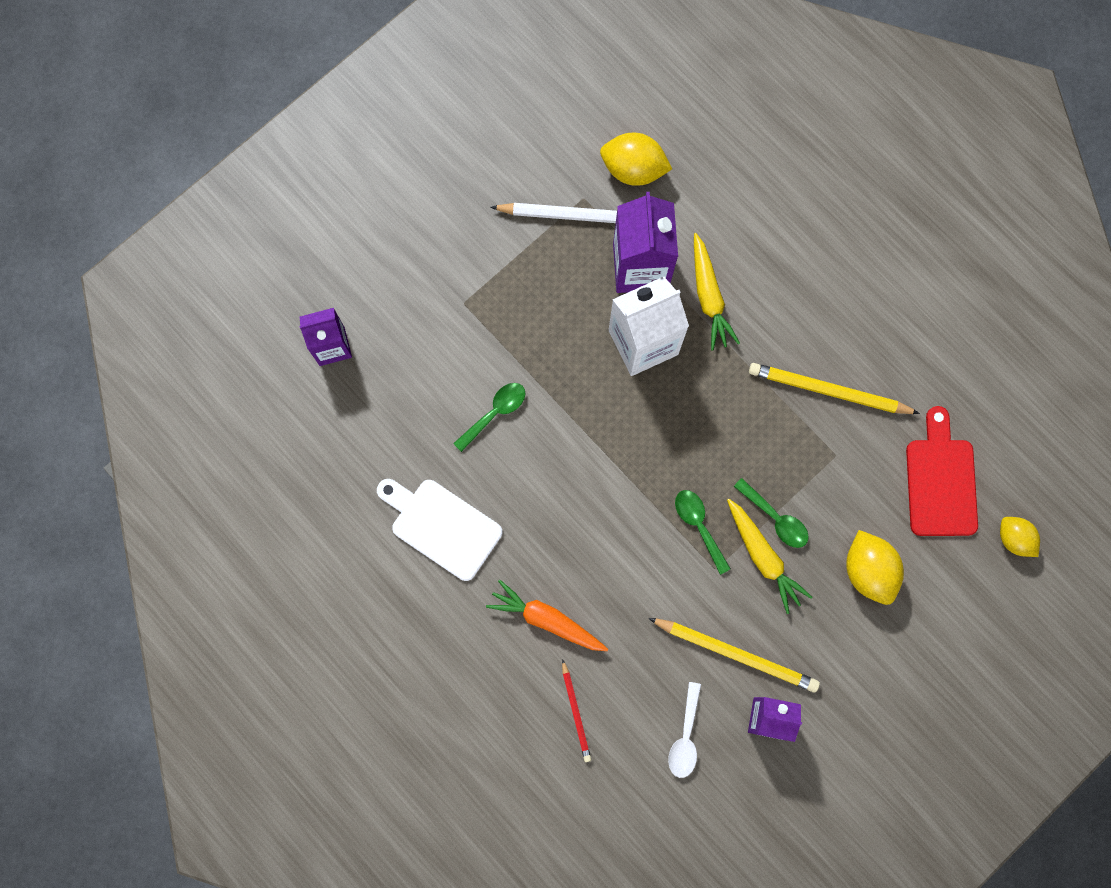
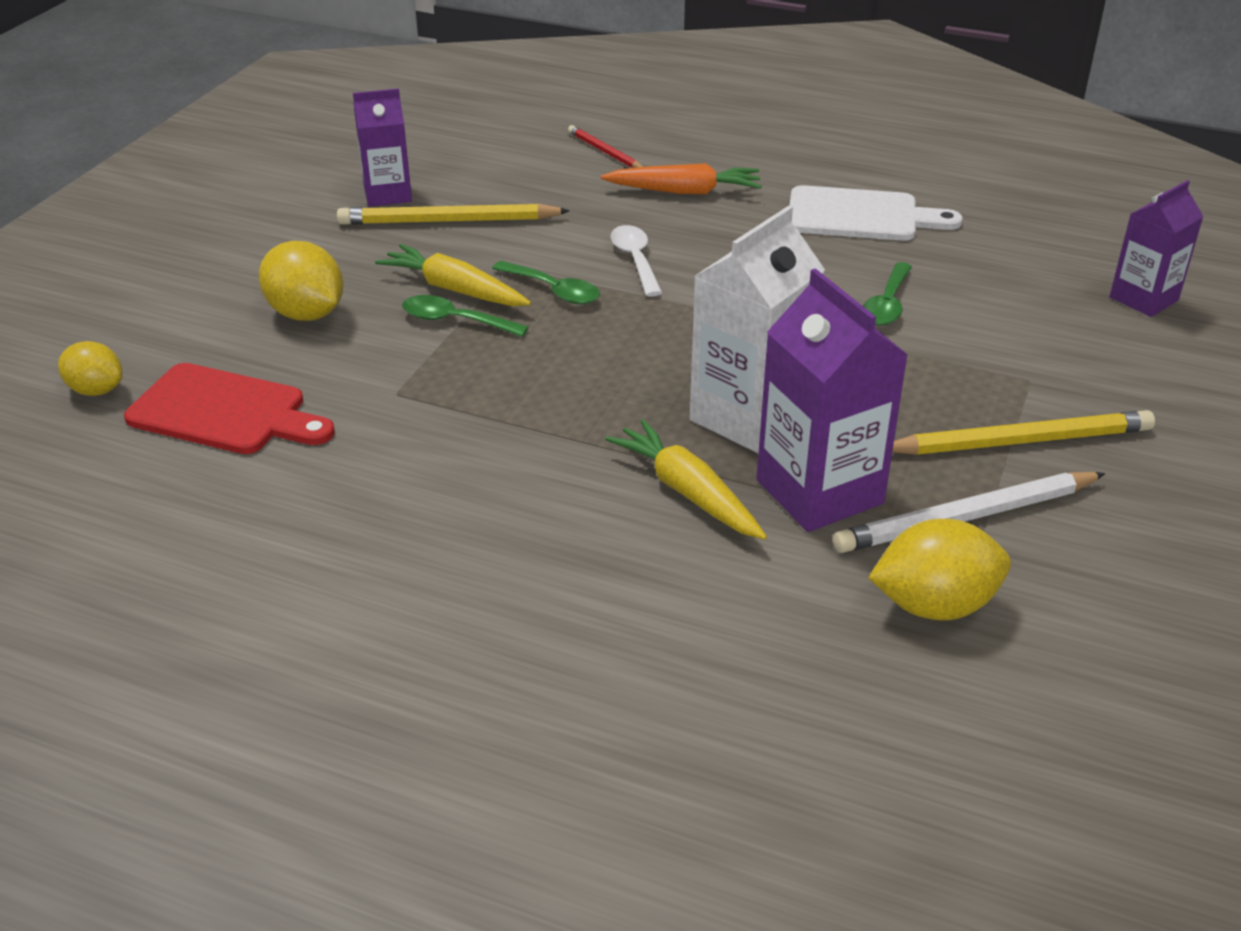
camera: 155 degrees right, 40 degrees down
white spoon [668,682,701,778] -> white spoon moved to [610,225,662,297]
yellow pencil [749,363,920,414] -> yellow pencil moved to [892,410,1155,455]
red cutting board [906,406,978,536] -> red cutting board turned 45 degrees counterclockwise [124,363,335,454]

